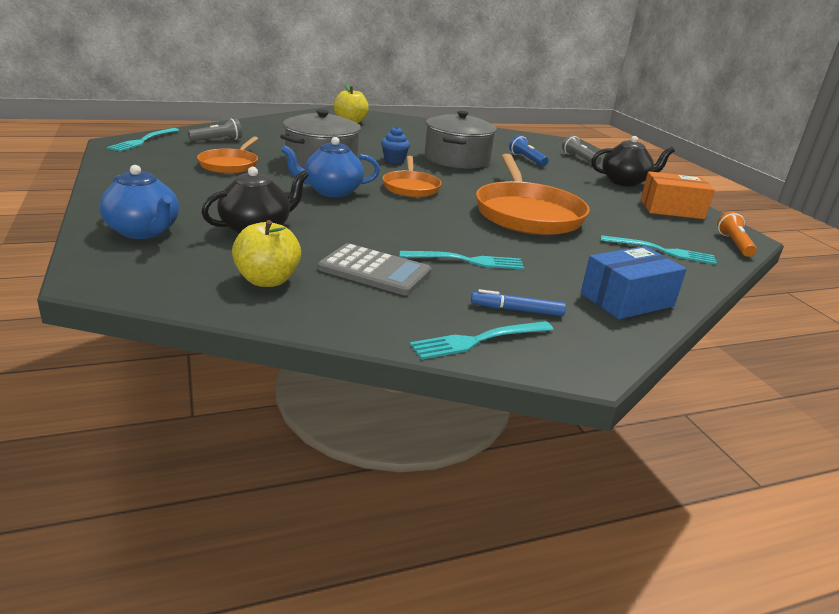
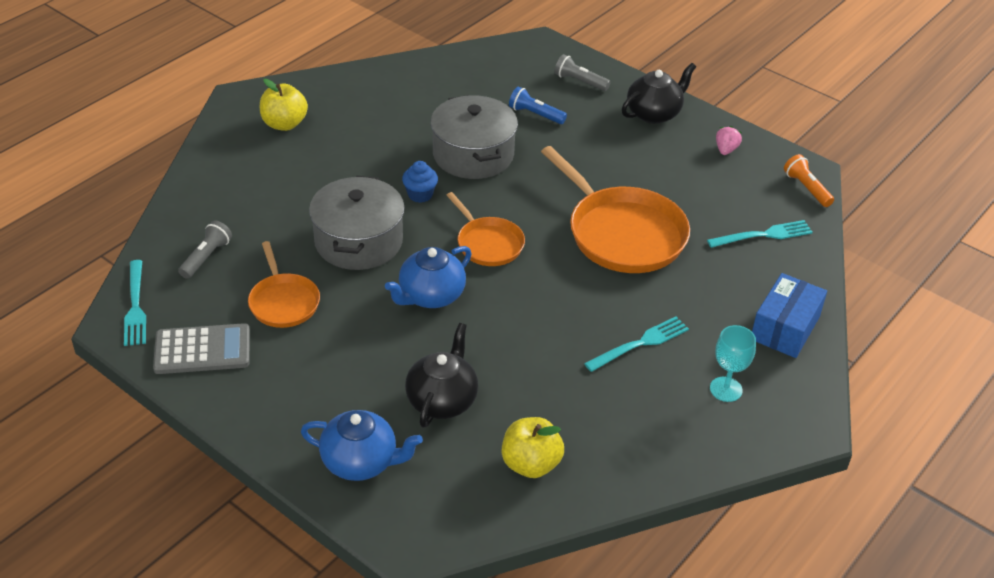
camera: 30 degrees left, 15 degrees up
grey calculator [318,243,431,295] -> grey calculator moved to [153,323,250,374]
turquoise fork [410,321,554,360] -> none
blue marker [471,289,566,316] -> turquoise goblet [710,325,756,402]
orange box [641,171,715,219] -> pink strawberry [716,126,742,155]

